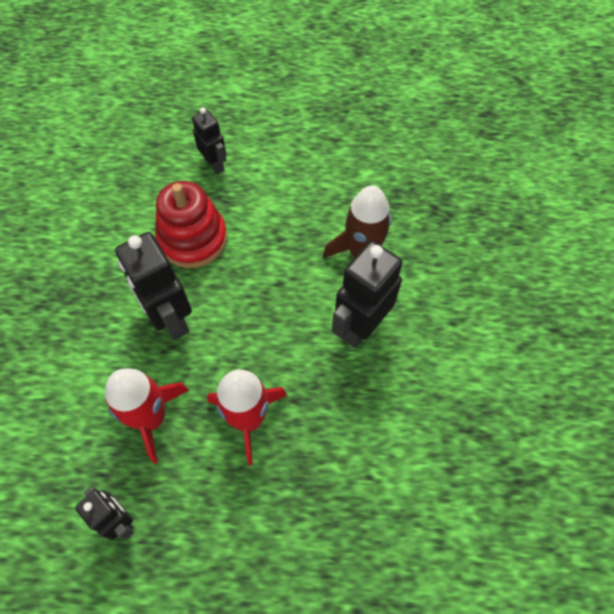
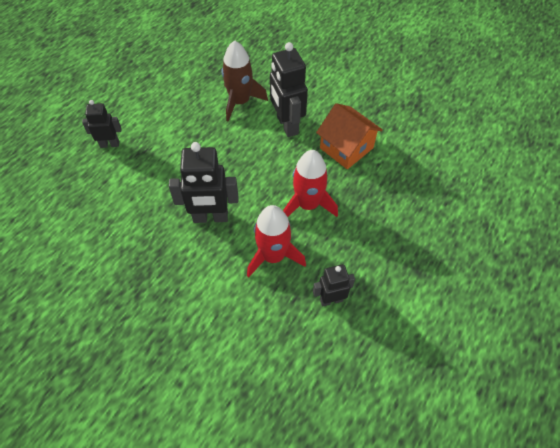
camera: 60 degrees left, 5 degrees down
red stacking toy [155,181,227,268] -> none
none -> orange house [316,103,383,169]

